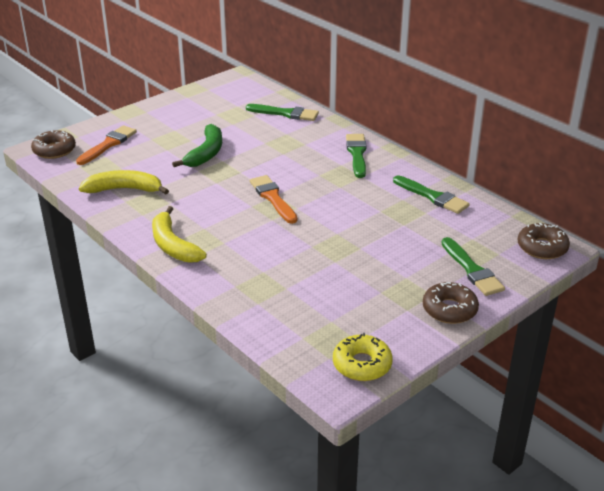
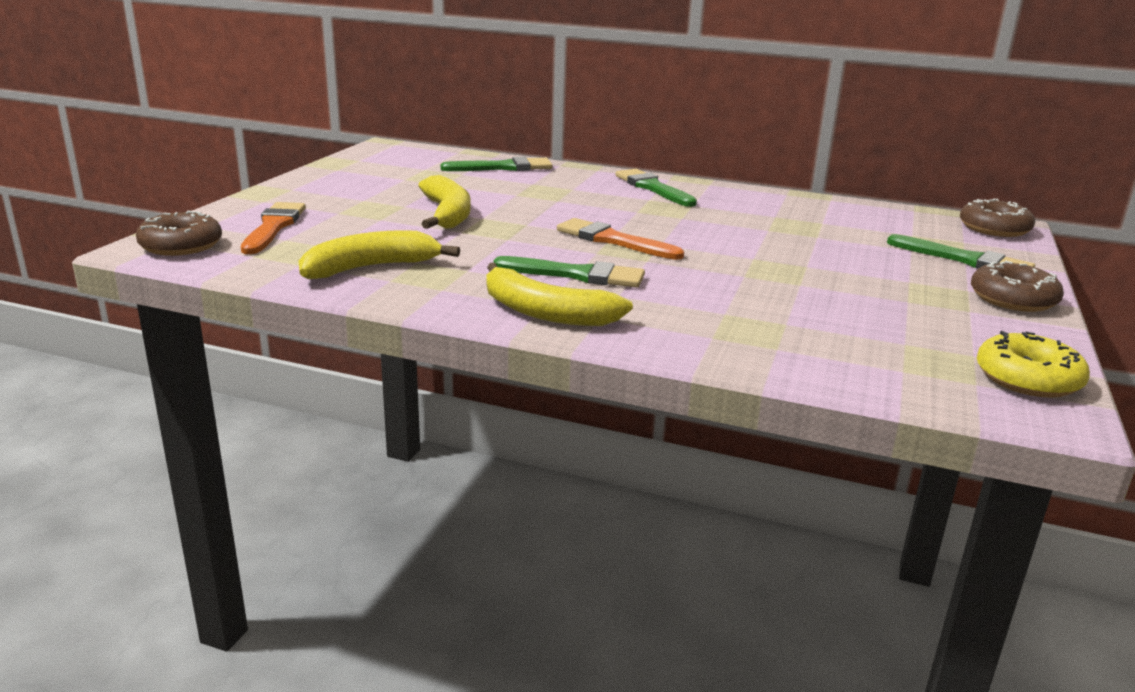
camera: 30 degrees left, 10 degrees down
green banana [172,124,222,167] -> yellow banana [418,175,471,229]
green brush [393,175,470,214] -> green brush moved to [493,256,645,288]

